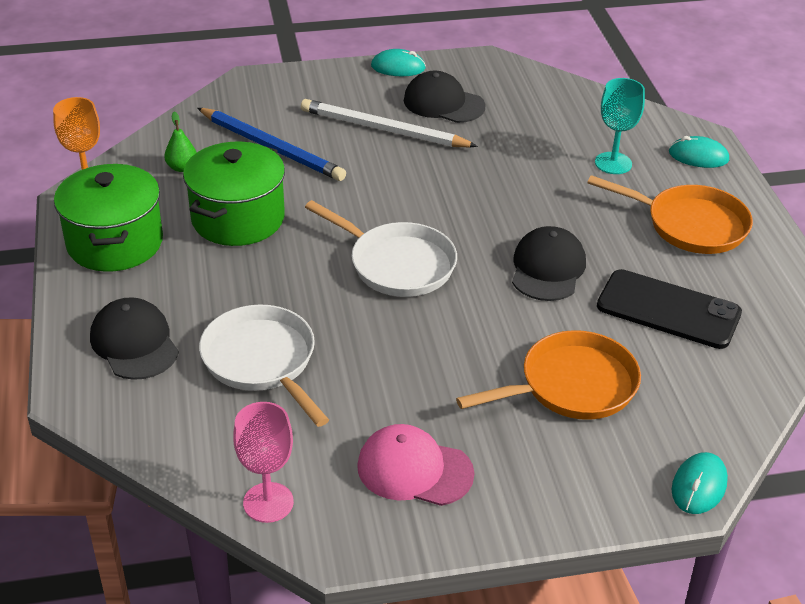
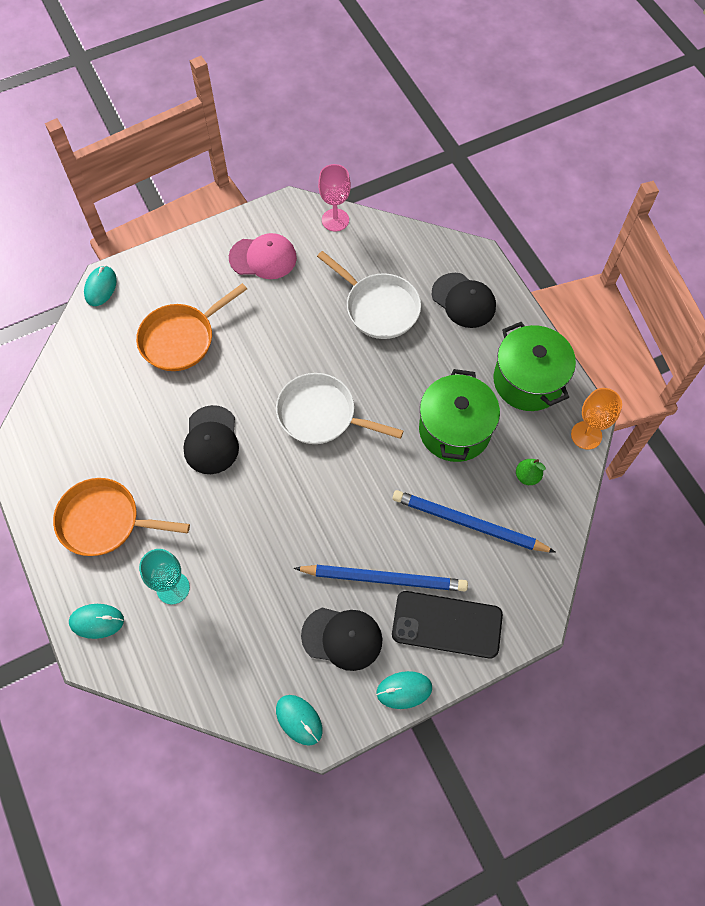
camera: 165 degrees right, 25 degrees up
white pencil [301,99,478,147] -> blue pencil [294,565,468,592]
black phone [597,269,742,349] -> black phone moved to [392,591,503,658]
none -> turquoise mouse [276,695,323,746]

